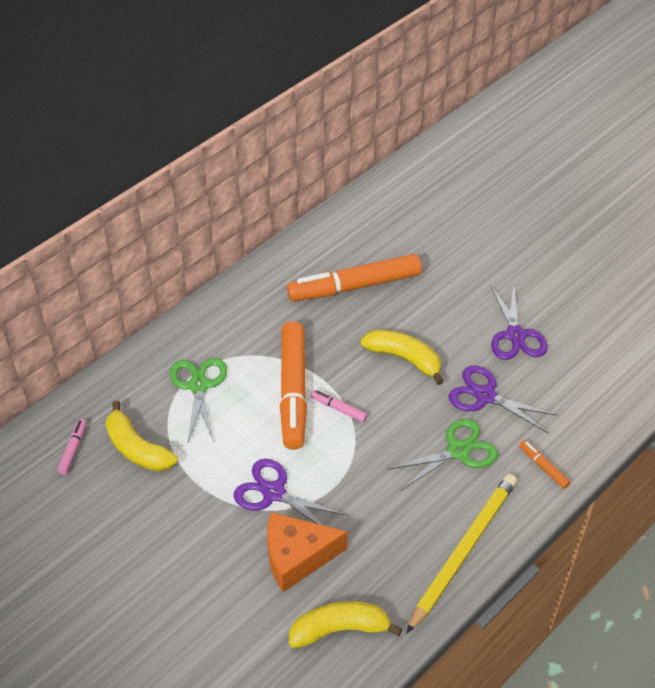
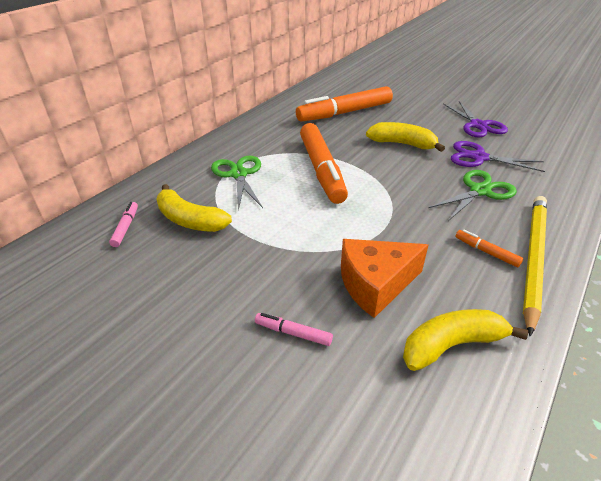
camera: 10 degrees left, 10 degrees down
purple scissors [233,459,347,525] -> none
pink marker [311,390,368,422] -> pink marker moved to [255,313,333,346]
orange marker [519,440,570,489] -> orange marker moved to [455,229,523,267]

